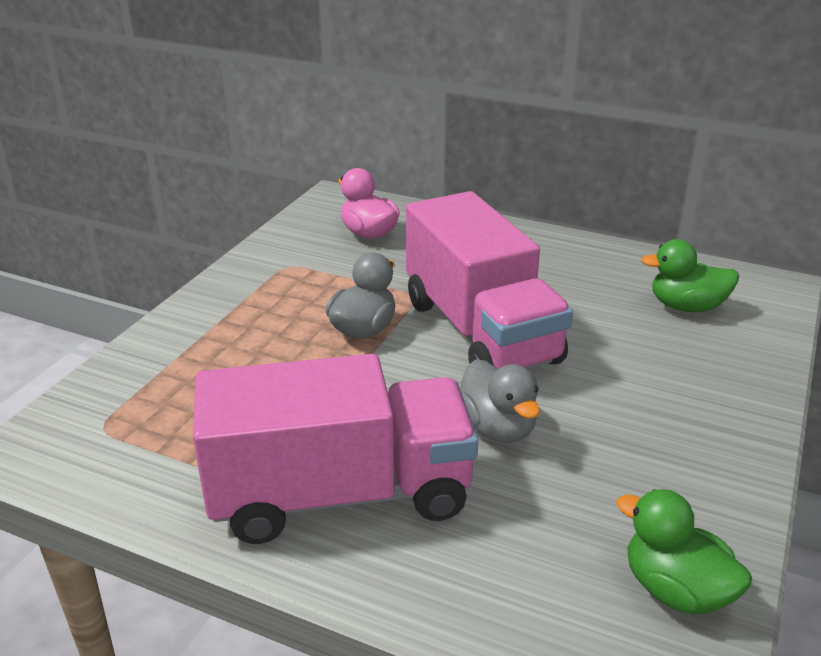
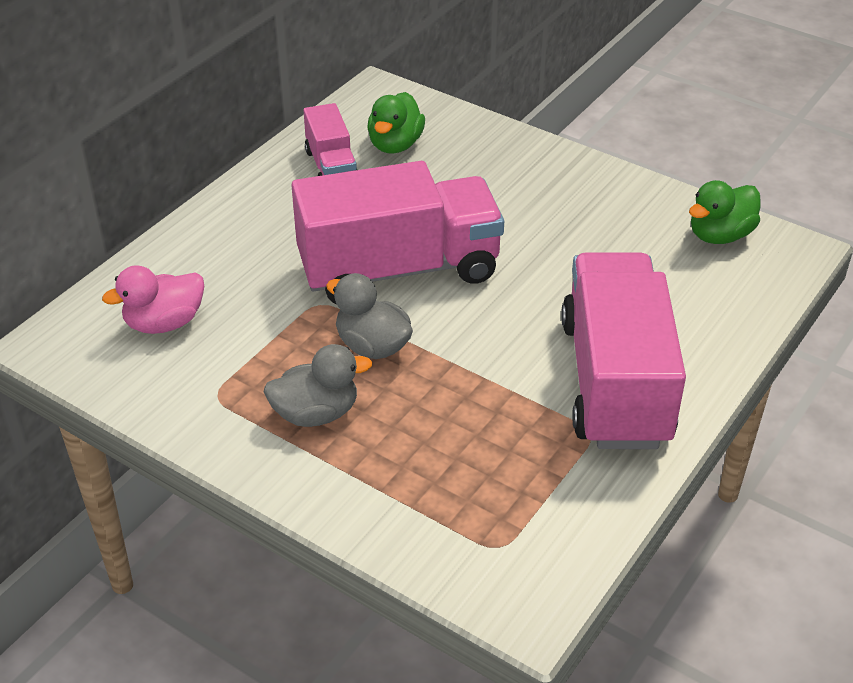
camera: 80 degrees left, 10 degrees up
grey duck [460,359,540,443] -> grey duck moved to [264,344,372,427]
none -> pink truck [303,103,357,176]

